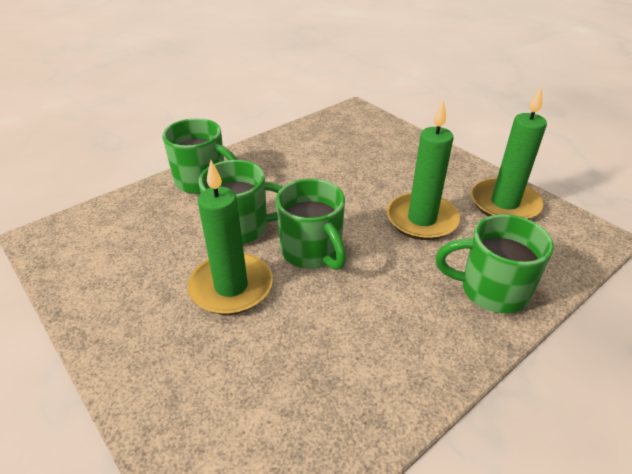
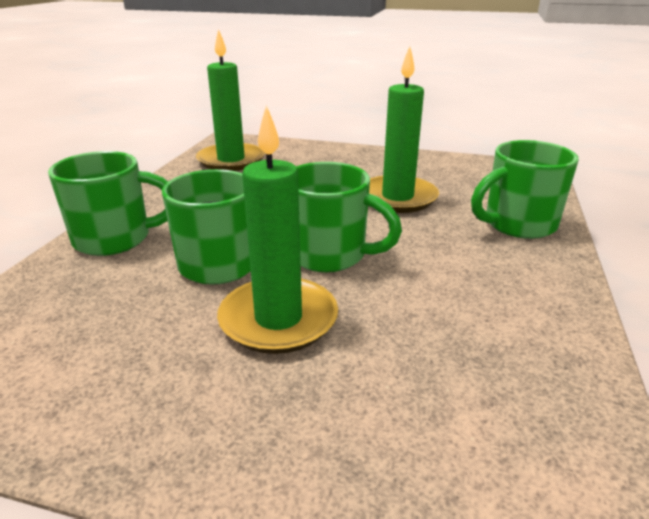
camera: 35 degrees left, 10 degrees down
green candle [471,86,547,220] -> green candle moved to [196,29,265,171]

